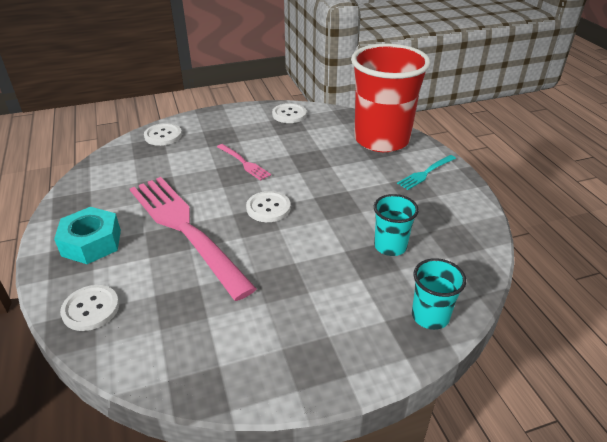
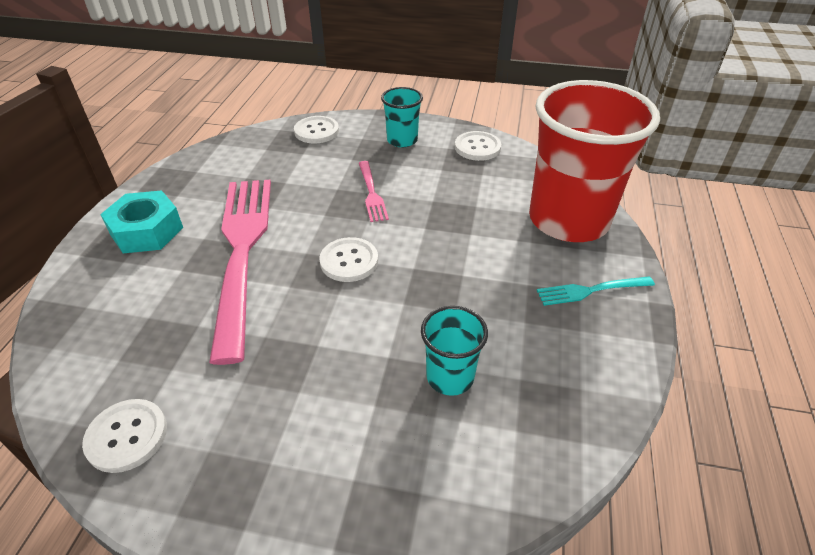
camera: 30 degrees right, 5 degrees up
white button [60,285,119,331] -> white button moved to [82,399,167,473]
turquoise cup [412,258,466,330] -> turquoise cup moved to [381,87,423,147]

